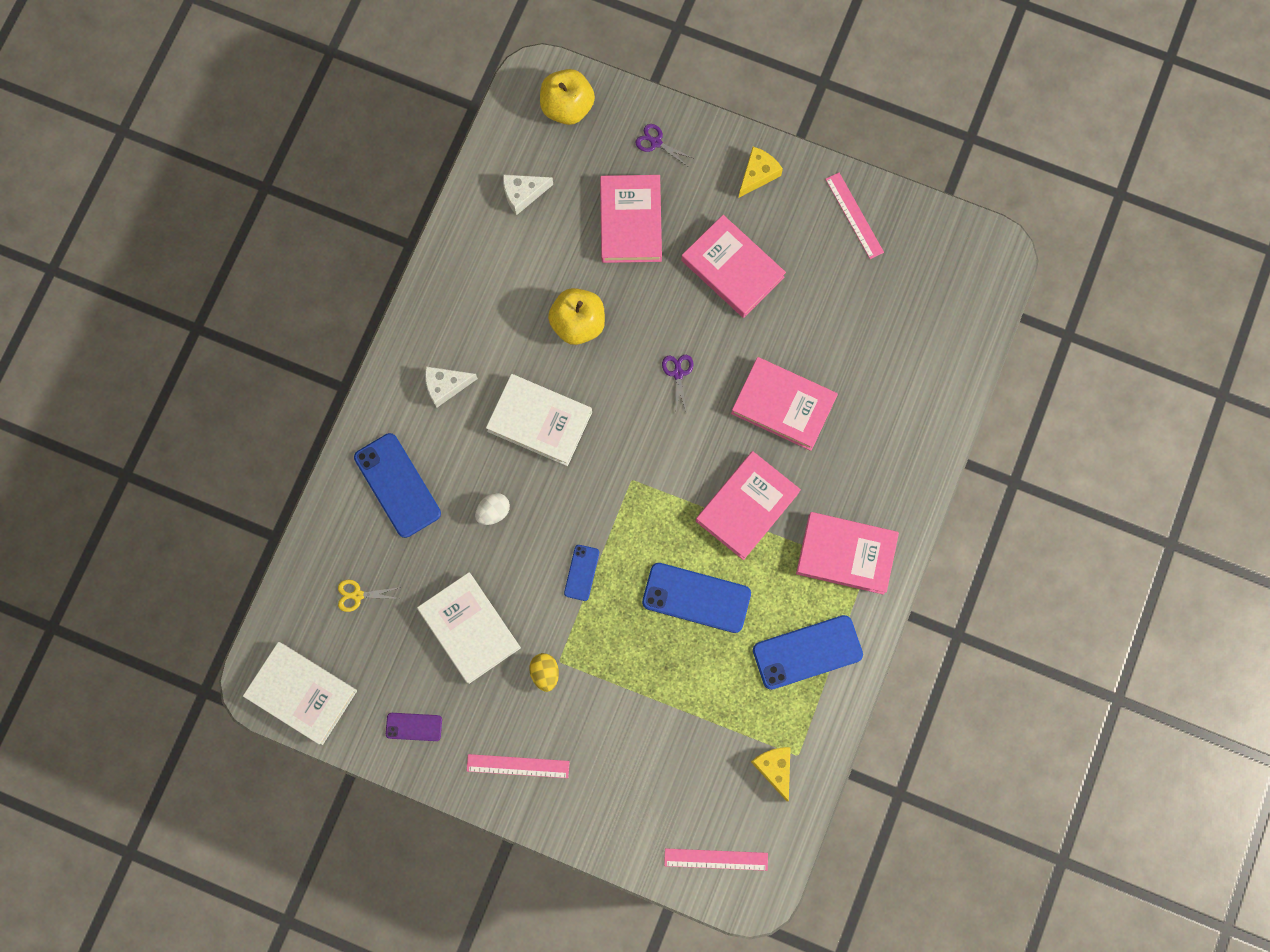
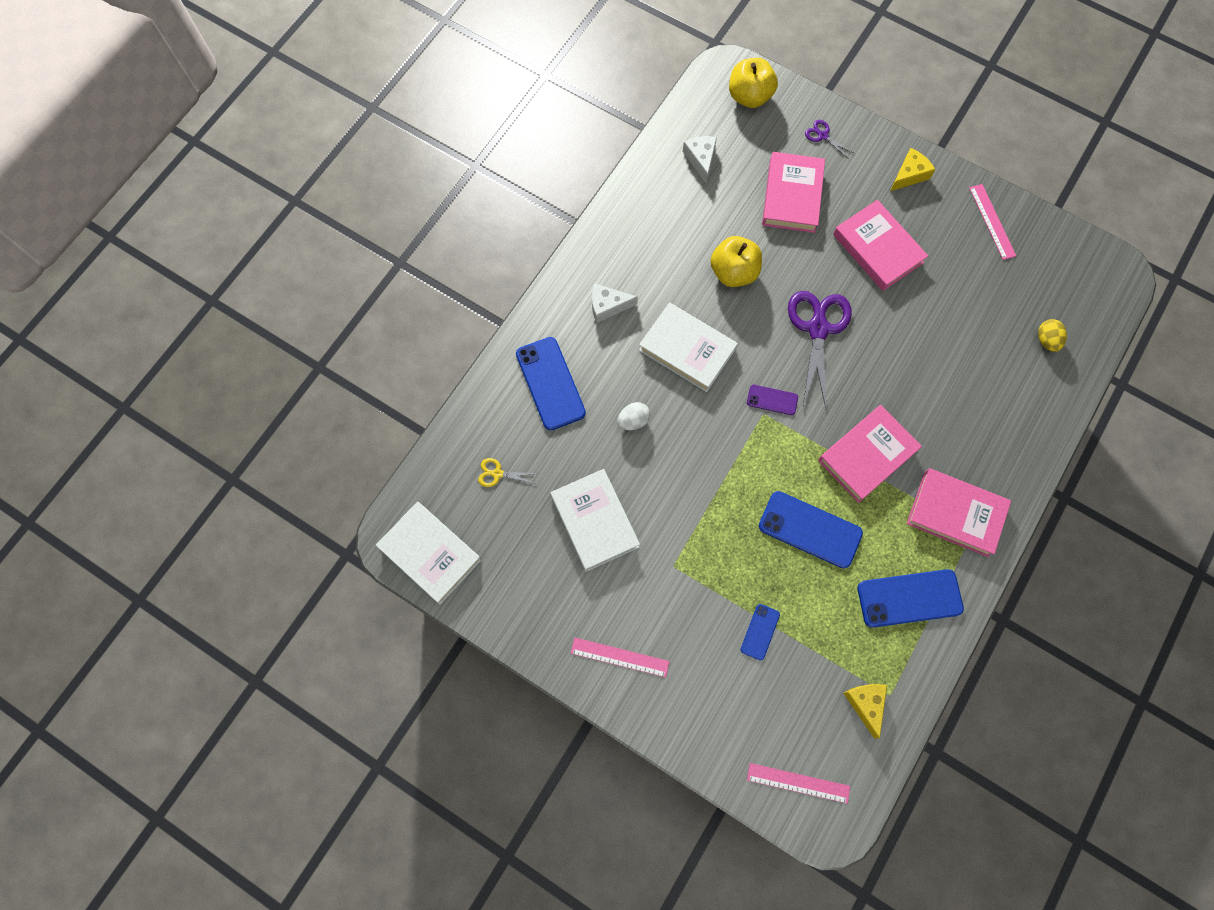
camera: 10 degrees right, 5 degrees down
purple phone [386,713,442,741] -> purple phone moved to [747,385,798,415]
white cheese [503,174,553,215] -> white cheese turned 90 degrees clockwise [683,136,717,183]
yellow egg [529,653,559,692] -> yellow egg moved to [1038,319,1067,352]
blue phone [564,545,599,601] -> blue phone moved to [741,604,780,661]
purple scissors [662,355,694,413] -> purple scissors [788,291,852,408], size x2.22
pink book [731,357,838,451] -> none

